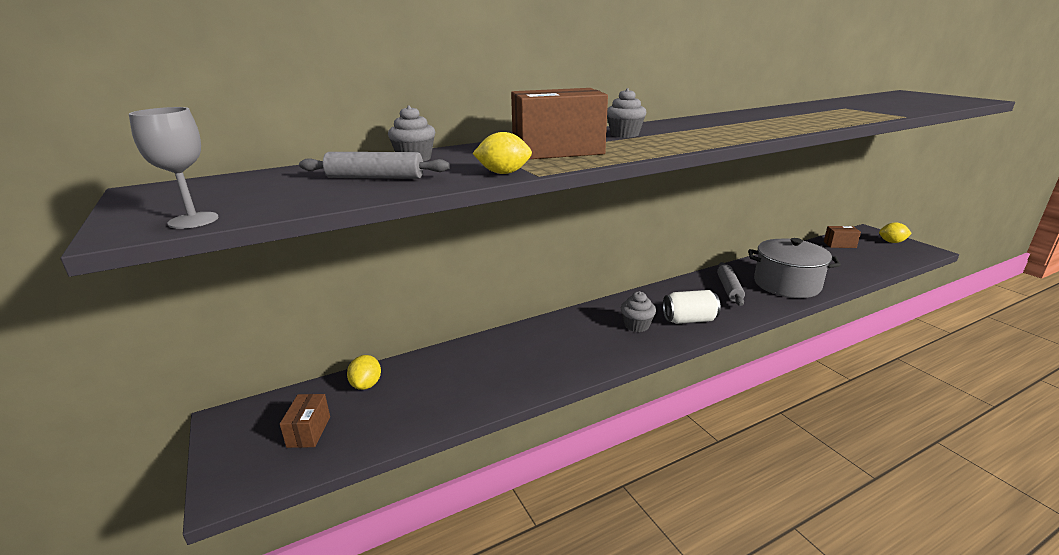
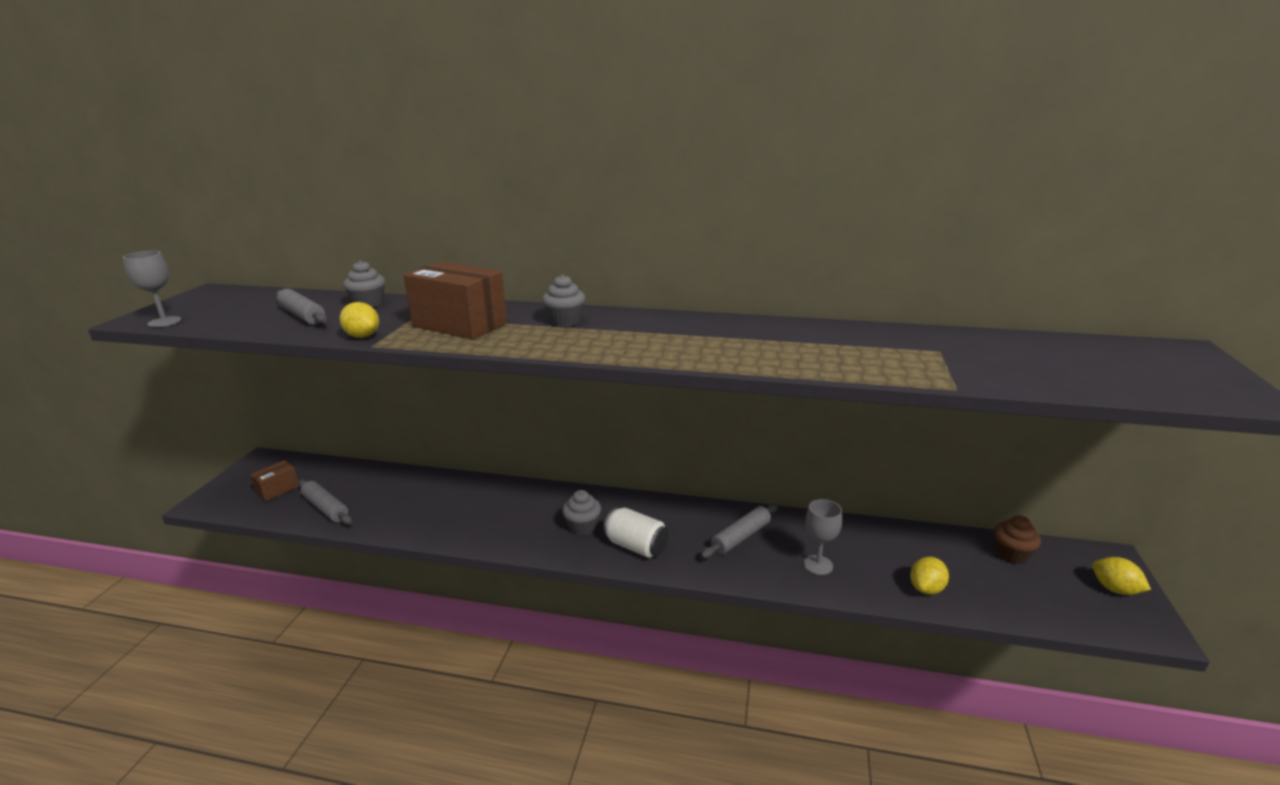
camera: 40 degrees right, 0 degrees up
yellow lemon [347,355,381,390] -> yellow lemon moved to [910,557,949,595]
grey pot [748,238,841,298] -> grey goblet [804,499,842,575]
brown box [824,226,861,248] -> brown cupcake [994,516,1041,564]
none -> grey rolling pin [298,479,352,525]

